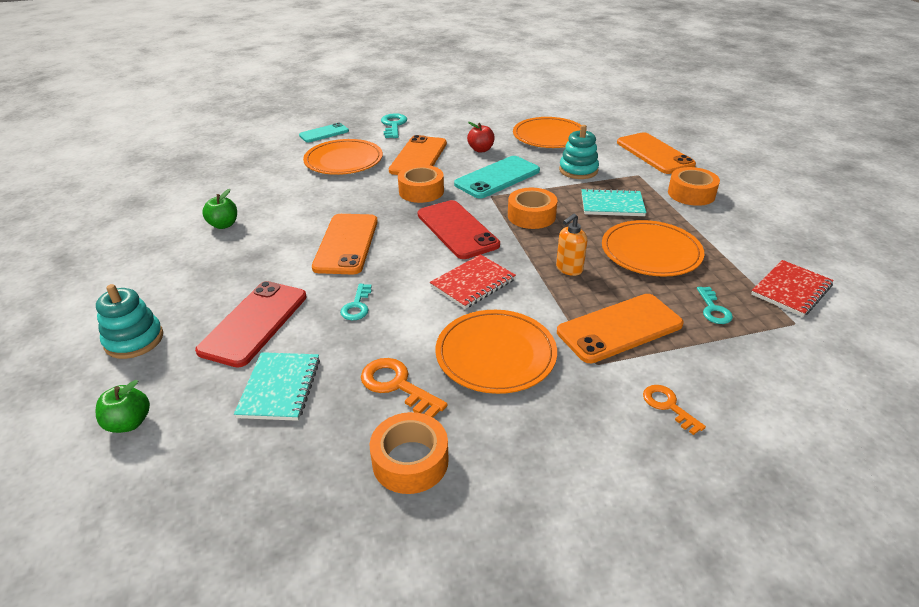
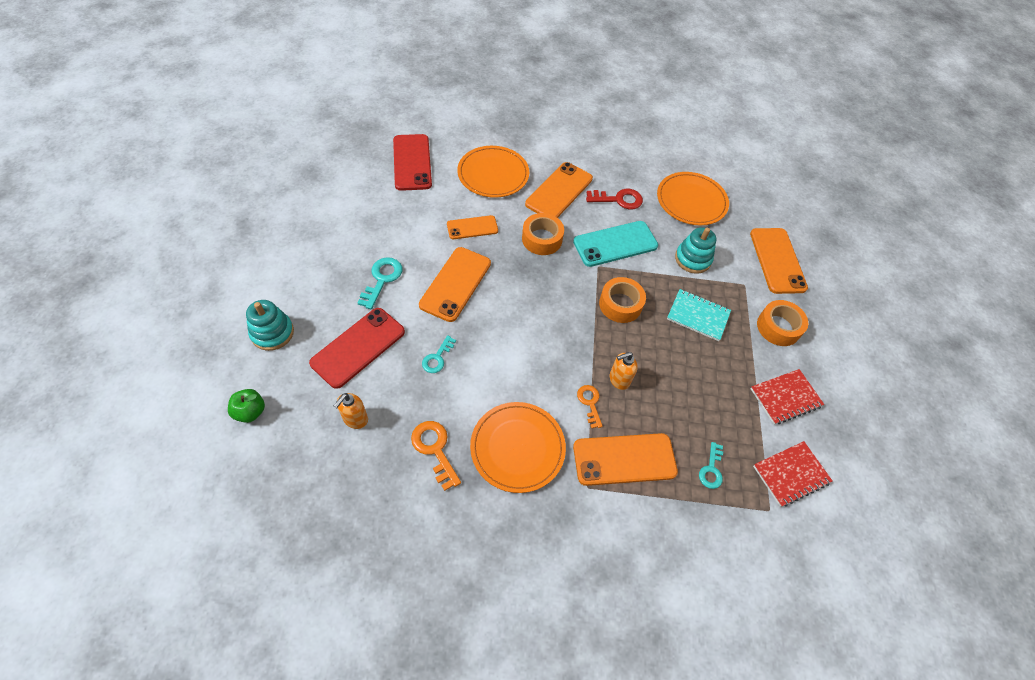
camera: 15 degrees right, 20 degrees up
green apple [202,189,237,229] -> none
turquoise notebook [234,352,320,421] -> orange soap dispenser [334,393,368,429]
turquoise phone [299,123,349,142] -> none
orange tape [370,412,449,494] -> none
turquoise key [381,113,407,138] -> turquoise key moved to [358,257,402,309]
red phone [418,200,500,259] -> red phone moved to [393,134,432,191]
red notebook [430,254,516,309] -> red notebook moved to [750,369,824,424]
red apple [467,122,495,152] -> red key [586,189,643,209]
orange plate [602,220,704,277] -> none
orange key [643,385,706,435] -> orange key moved to [577,385,603,428]
none -> orange phone [447,215,498,239]

